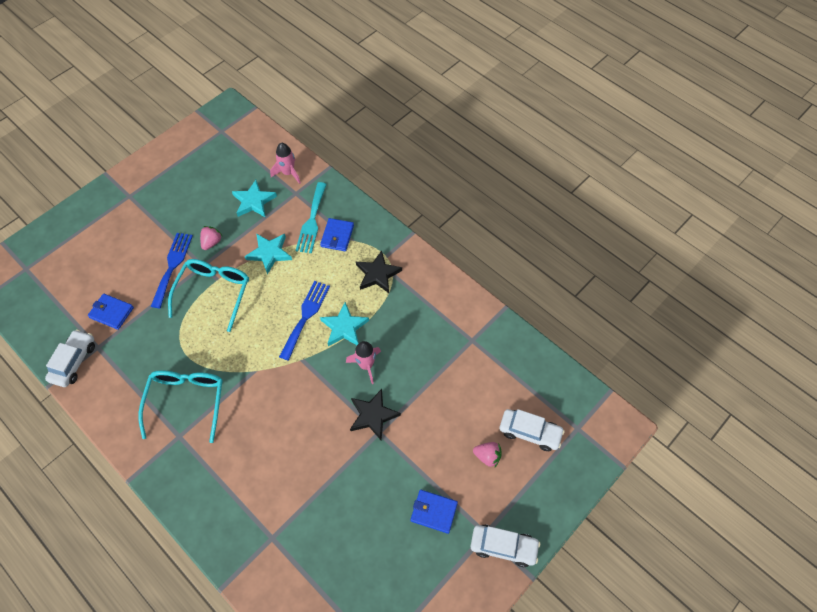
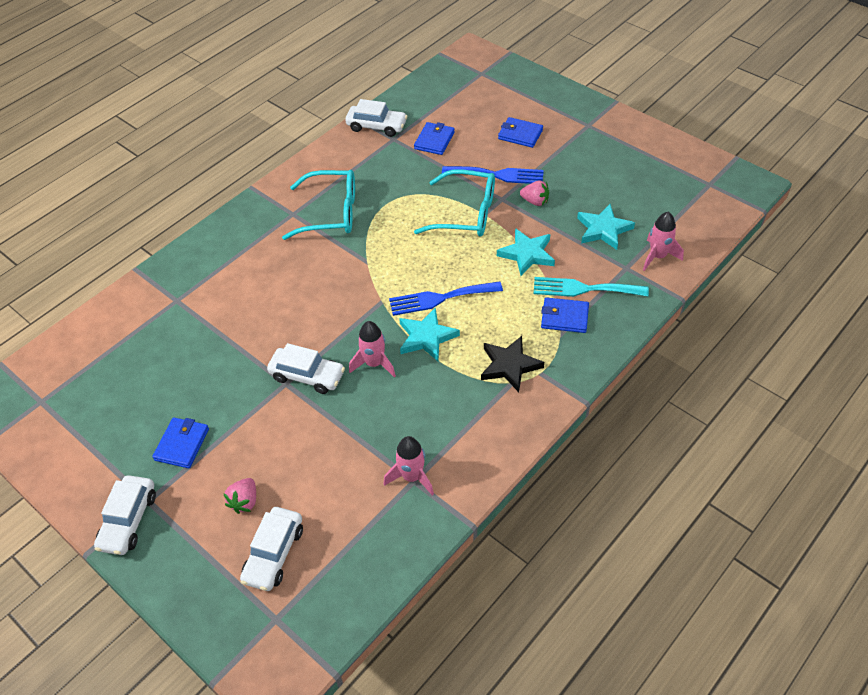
camera: 90 degrees right, 10 degrees down
blue fork [279,281,330,361] -> blue fork turned 150 degrees clockwise [389,281,503,316]
black star [350,389,401,440] -> white car [267,343,345,394]
none -> pink rocket [384,436,434,495]
none -> blue wallet [498,117,543,148]

